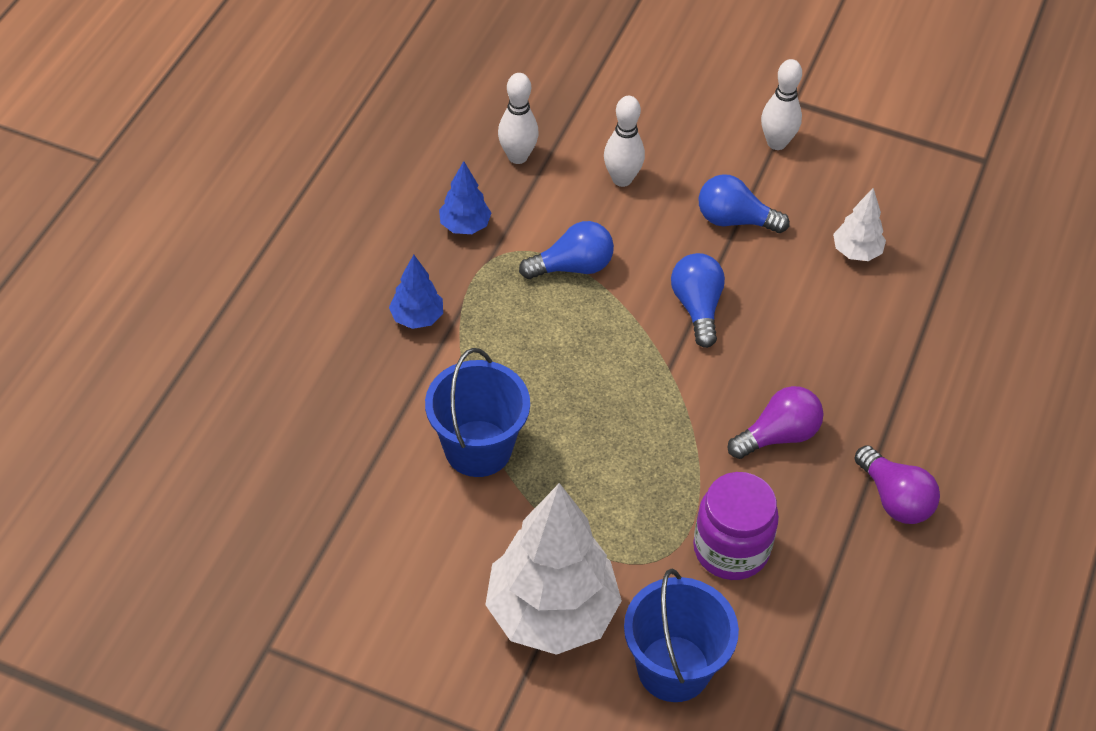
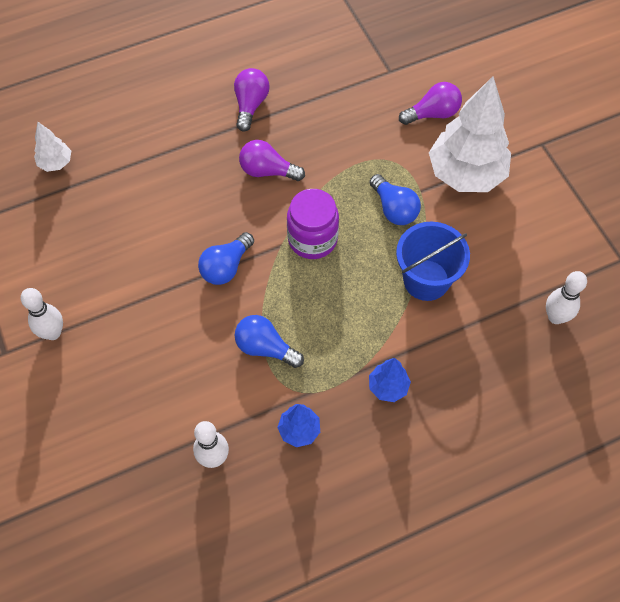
camera: 135 degrees left, 10 degrees up
white bowling pin [604,96,645,187] -> white bowling pin moved to [546,271,587,324]
blue bucket [624,569,739,702] -> purple light bulb [399,82,462,125]
purple jar [693,472,779,580] -> purple jar moved to [287,189,339,259]
blue light bulb [699,174,790,233] -> blue light bulb moved to [369,174,421,225]
white tree [833,188,886,261] -> white tree moved to [34,122,71,172]

